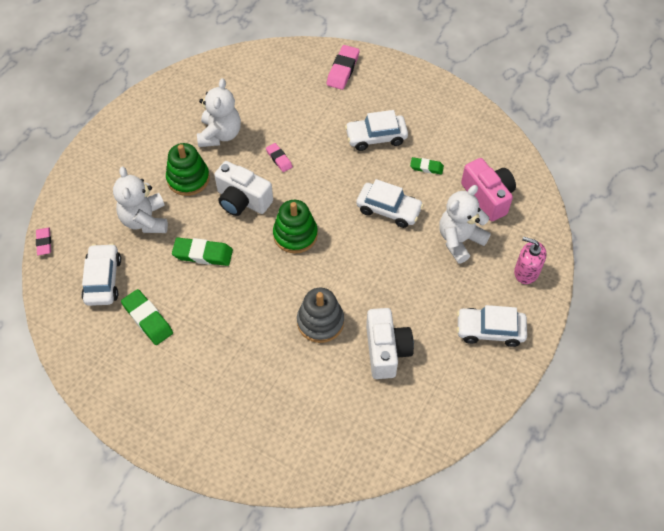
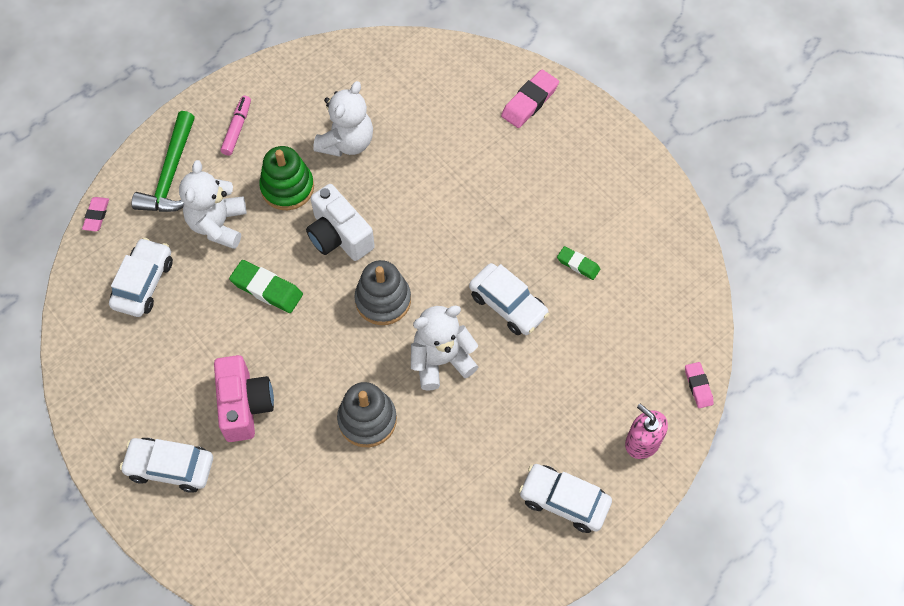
camera: 20 degrees right, 5 degrees up
green eraser [121,289,173,345] -> none
pink eraser [266,143,293,172] -> pink eraser moved to [685,362,714,408]
green stacking toy [273,200,318,253] -> grey stacking toy [354,260,411,325]
white car [345,110,408,151] -> white car moved to [120,438,213,493]
white camera [366,308,414,379] -> none
white teddy bear [439,185,491,263] -> white teddy bear moved to [411,306,478,391]
pink camera [461,158,516,221] -> pink camera moved to [214,355,274,442]
none -> green hammer [132,111,195,212]
none -> pink marker [221,96,251,156]

